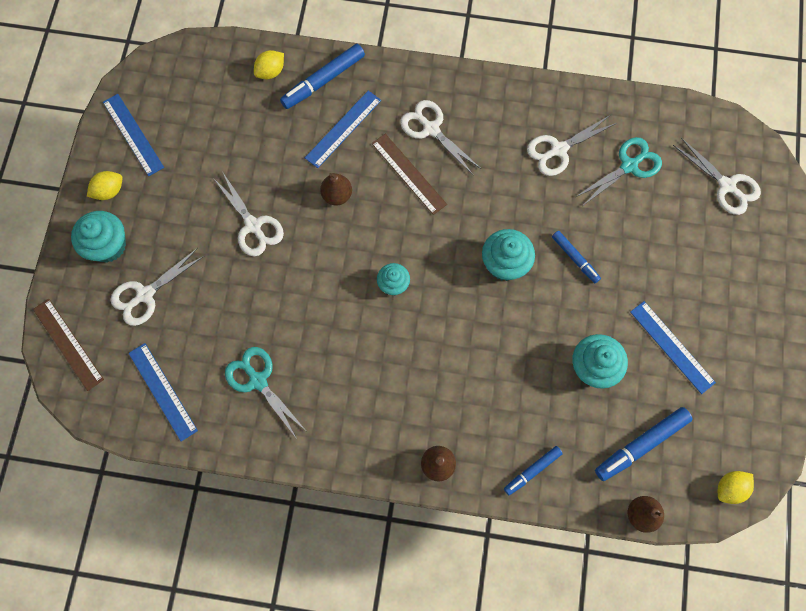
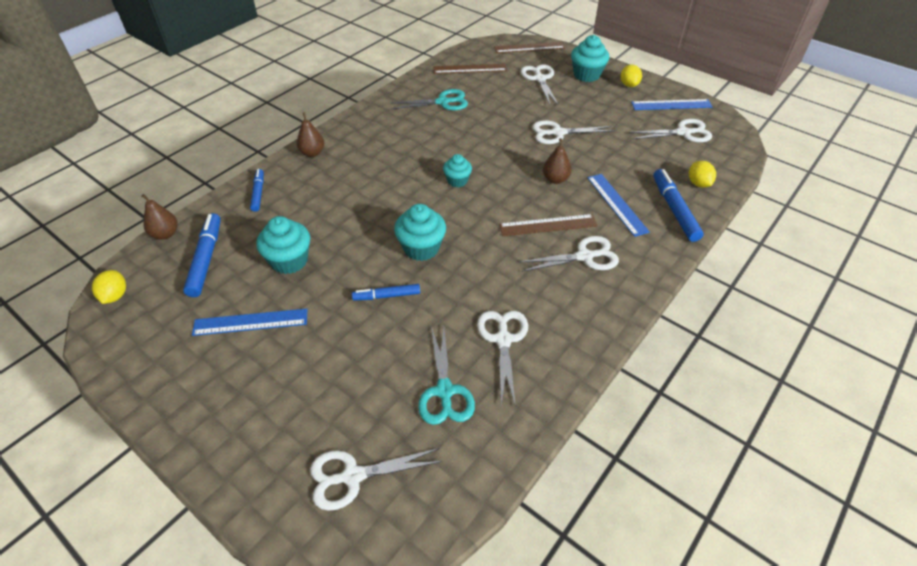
camera: 120 degrees right, 25 degrees down
blue ruler [128,343,198,441] -> brown ruler [433,64,507,74]
none -> white scissors [629,119,712,142]

